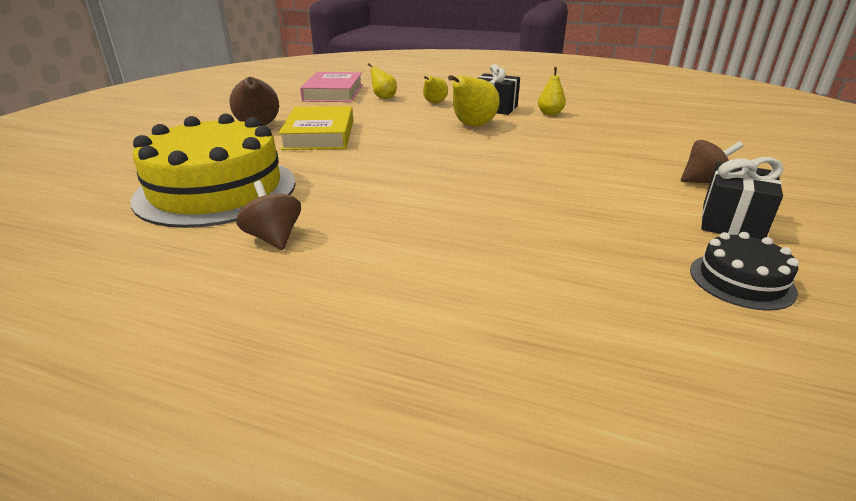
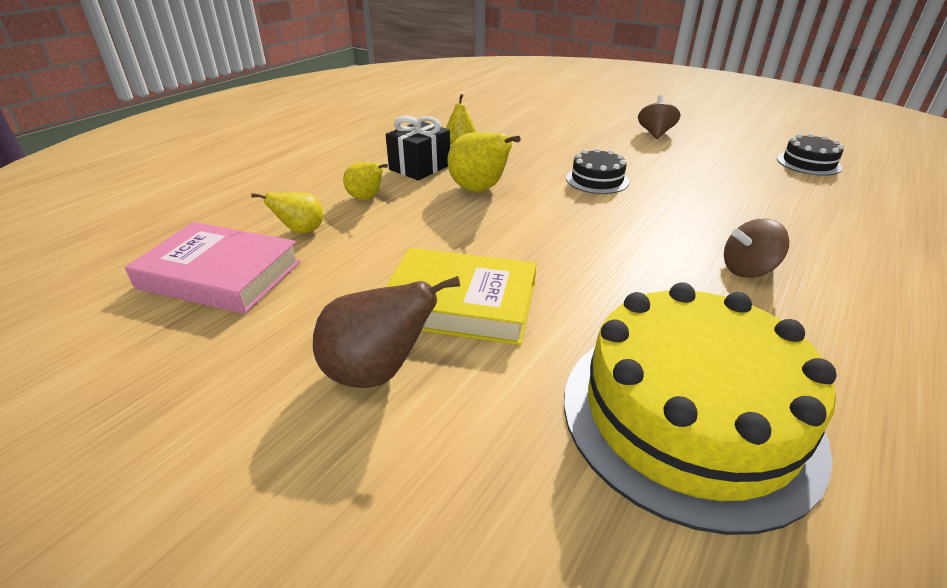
camera: 75 degrees left, 5 degrees up
brown spinning top [236,181,301,250] -> brown spinning top moved to [724,219,789,278]
black gift [701,157,784,239] -> none
none -> black cake [566,148,629,194]

